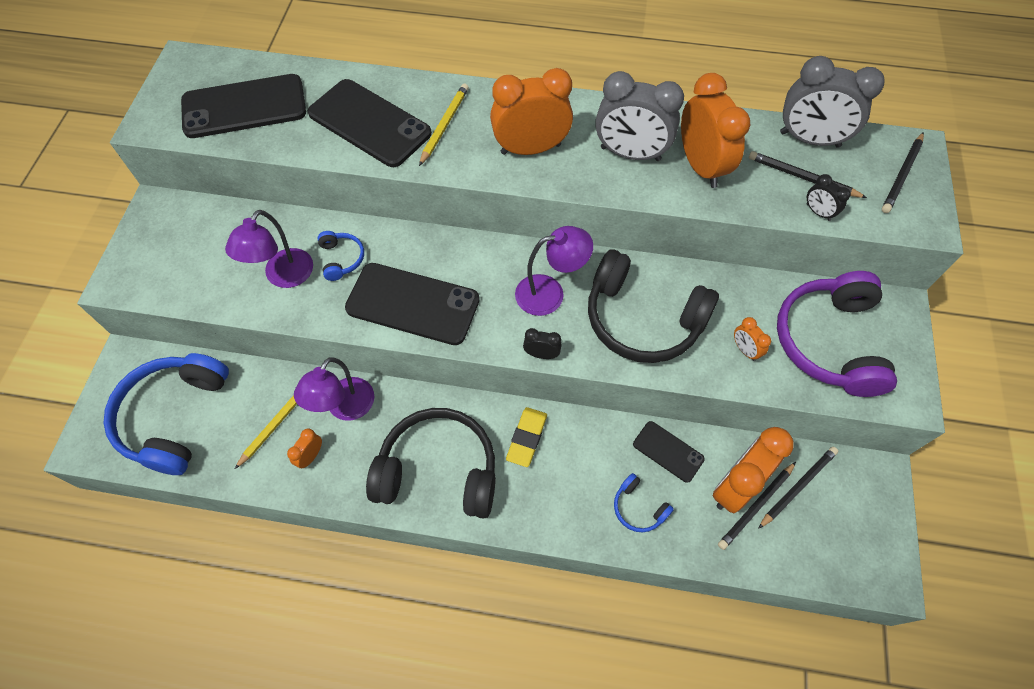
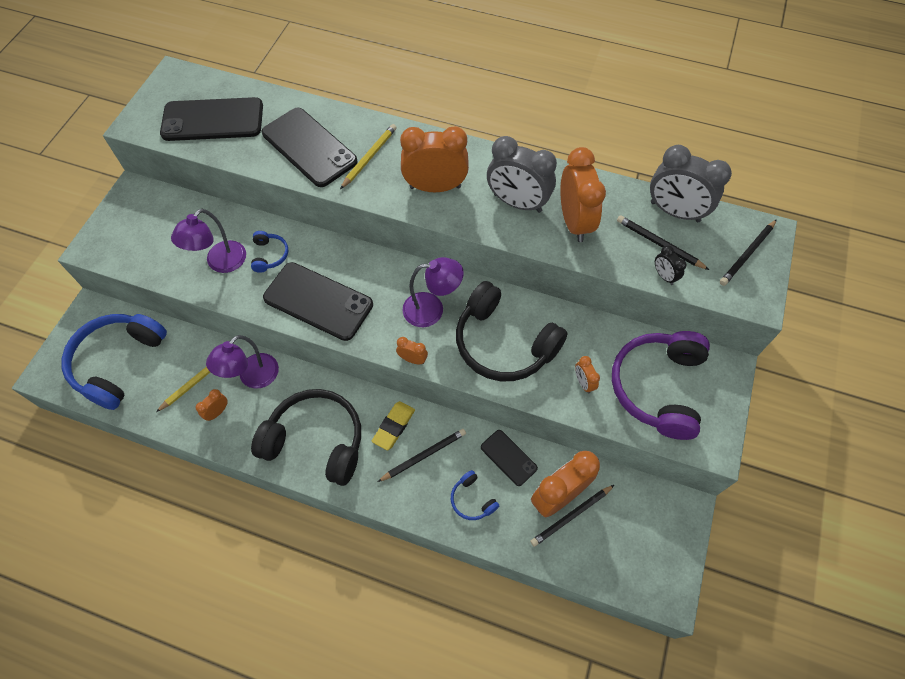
camera: 10 degrees right, 0 degrees up
black clock [523,328,562,359] -> orange clock [396,337,428,364]
black pencil [758,447,838,529] -> black pencil moved to [377,429,466,482]

